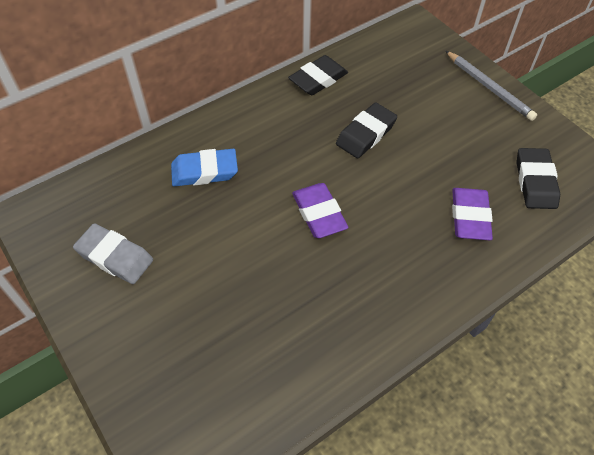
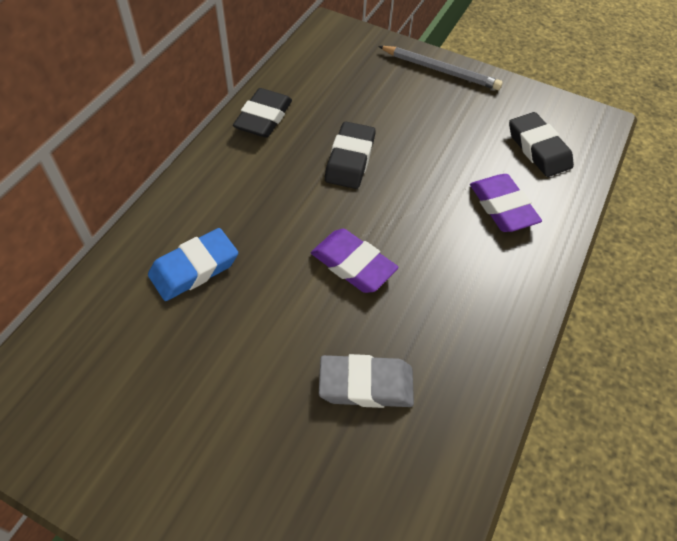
camera: 30 degrees left, 0 degrees up
grey eraser [73,223,153,284] -> grey eraser moved to [319,354,414,408]

